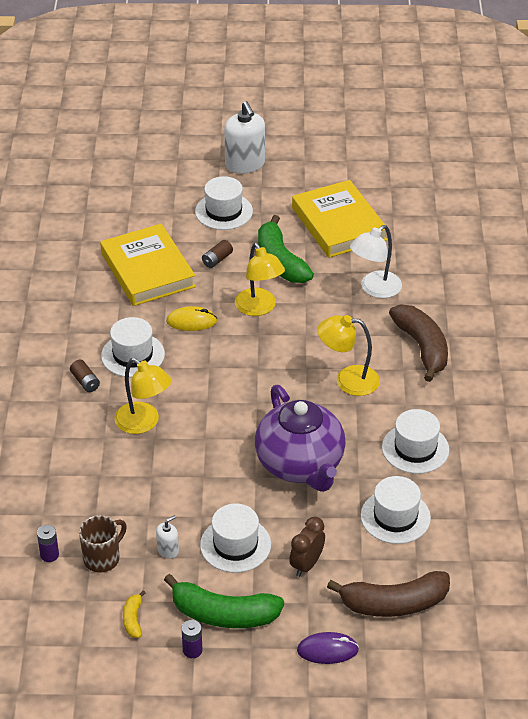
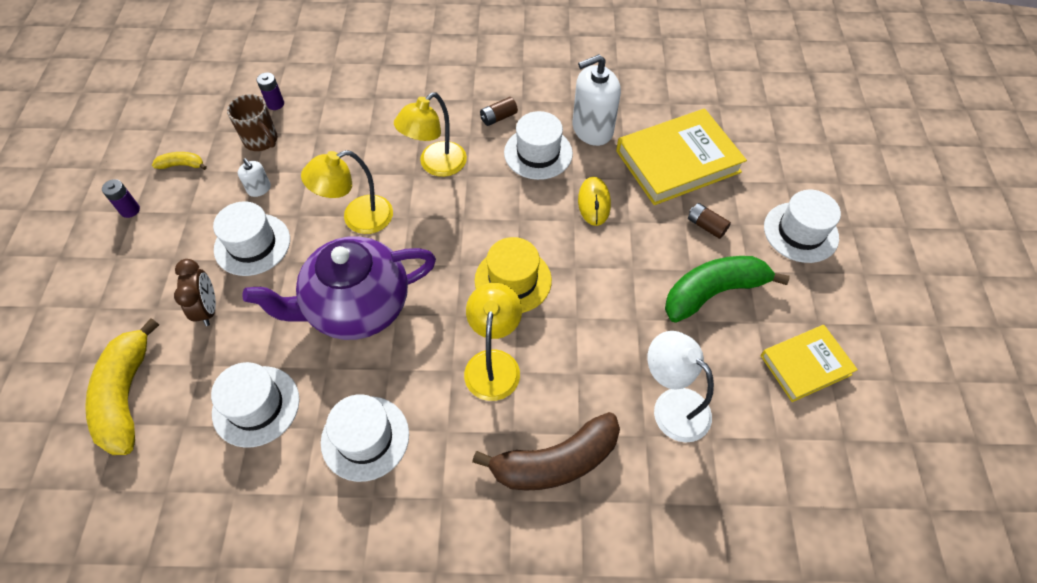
camera: 90 degrees right, 15 degrees up
green banana [164,574,284,628] -> none
white soap dispenser [224,101,265,174] -> white soap dispenser moved to [572,54,621,146]
yellow lamp [235,243,285,316] -> yellow lamp moved to [301,150,393,234]
brown clock [289,517,325,577] -> brown clock turned 45 degrees clockwise [174,259,216,326]
yellow book [292,180,387,258] -> yellow book [761,325,858,402], size x0.60
purple mouse [297,632,359,664] -> none
brown banana [327,571,450,617] -> yellow banana [85,318,159,455]
none -> yellow hat [475,237,552,313]

